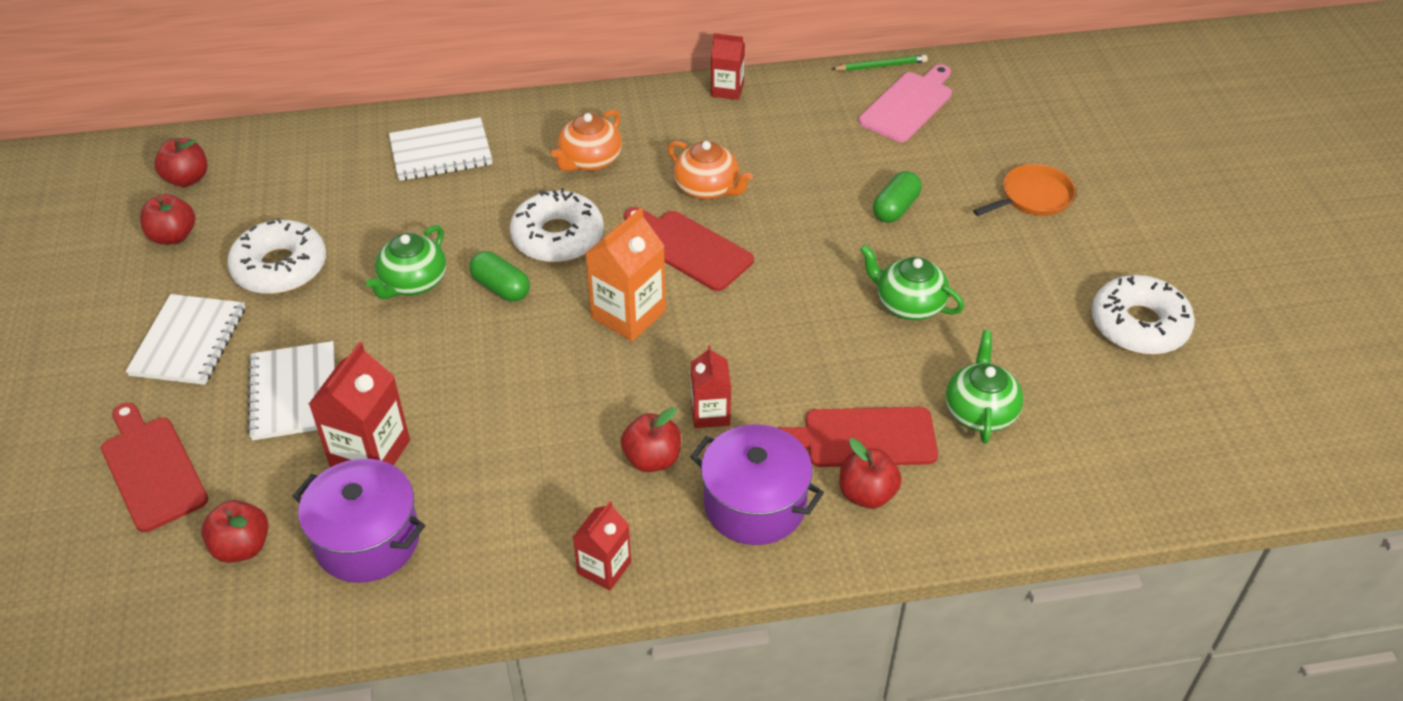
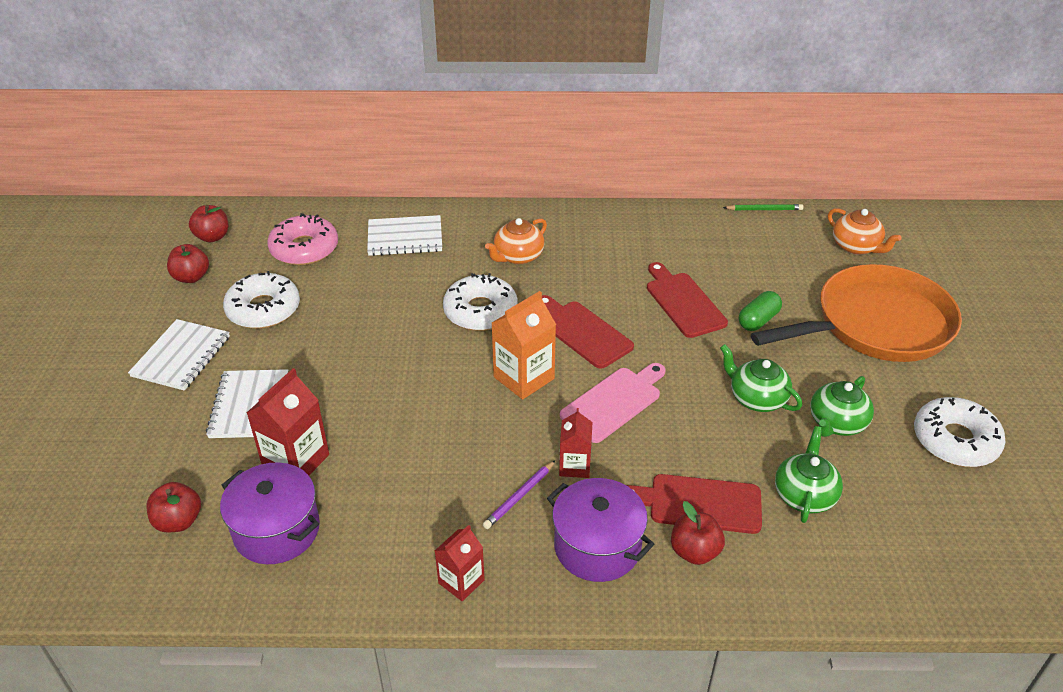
camera: 10 degrees right, 5 degrees down
red cutting board [101,403,208,532] -> red cutting board moved to [647,262,728,338]
green teapot [366,225,446,299] -> green teapot moved to [810,376,874,437]
green capsule [469,251,530,302] -> none
red apple [621,407,681,472] -> purple pencil [483,460,556,529]
orange teapot [668,141,753,200] -> orange teapot moved to [828,208,902,255]
red carton [711,33,745,100] -> none
pink cutting board [859,64,952,142] -> pink cutting board moved to [560,363,666,443]
orange pan [973,164,1076,216] -> orange pan [751,264,962,362], size x2.27
none -> pink donut [267,213,338,265]

